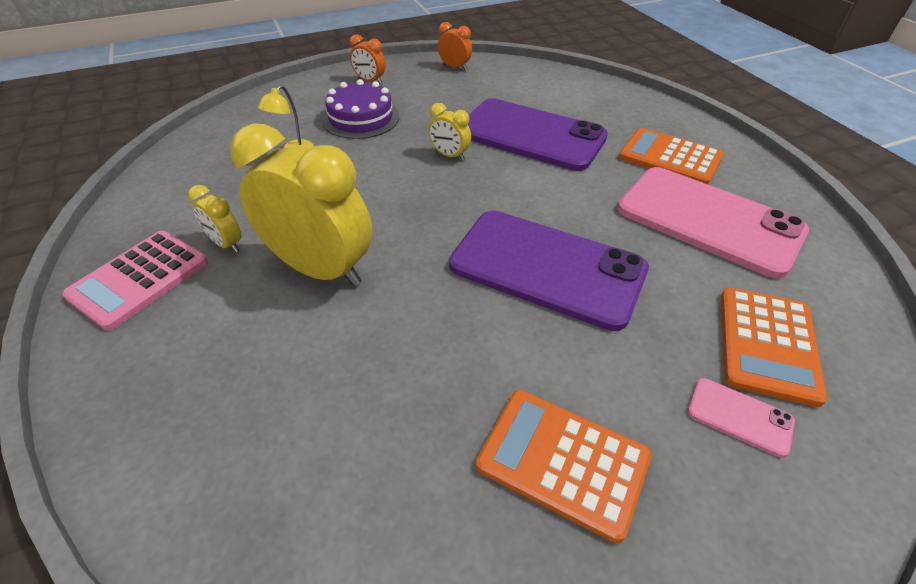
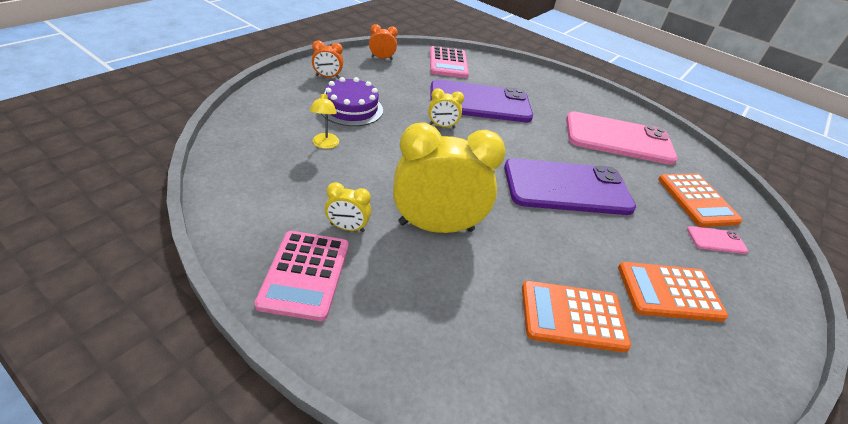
camera: 35 degrees left, 5 degrees down
orange calculator [619,128,724,184] -> orange calculator moved to [522,281,631,352]
none -> pink calculator [430,46,469,78]

